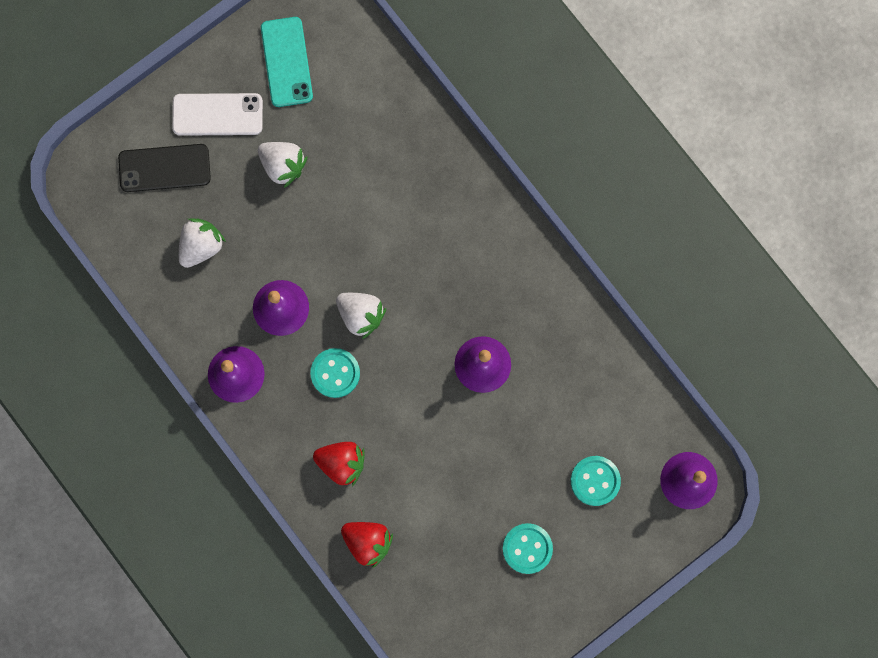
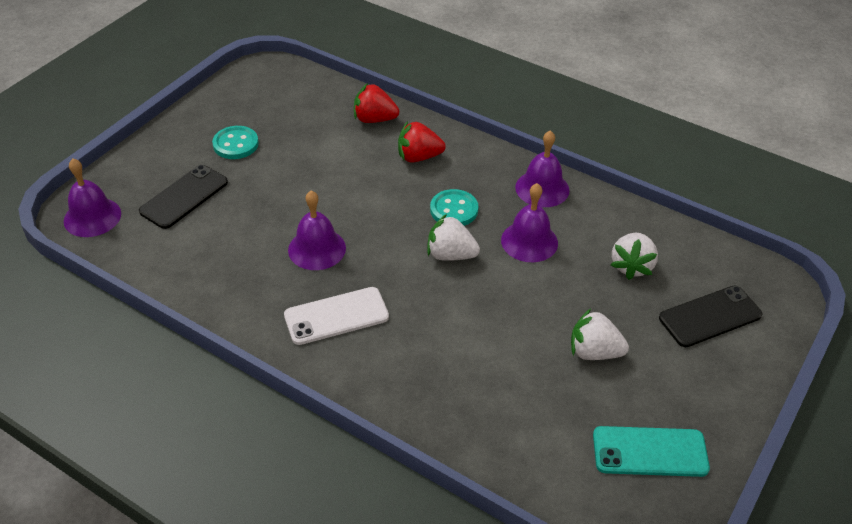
camera: 160 degrees right, 35 degrees down
white phone [172,93,263,136] -> white phone moved to [284,287,389,345]
turquoise phone [261,17,313,107] -> turquoise phone turned 60 degrees counterclockwise [593,426,710,477]
turquoise button [571,456,621,506] -> black phone [139,165,228,229]

